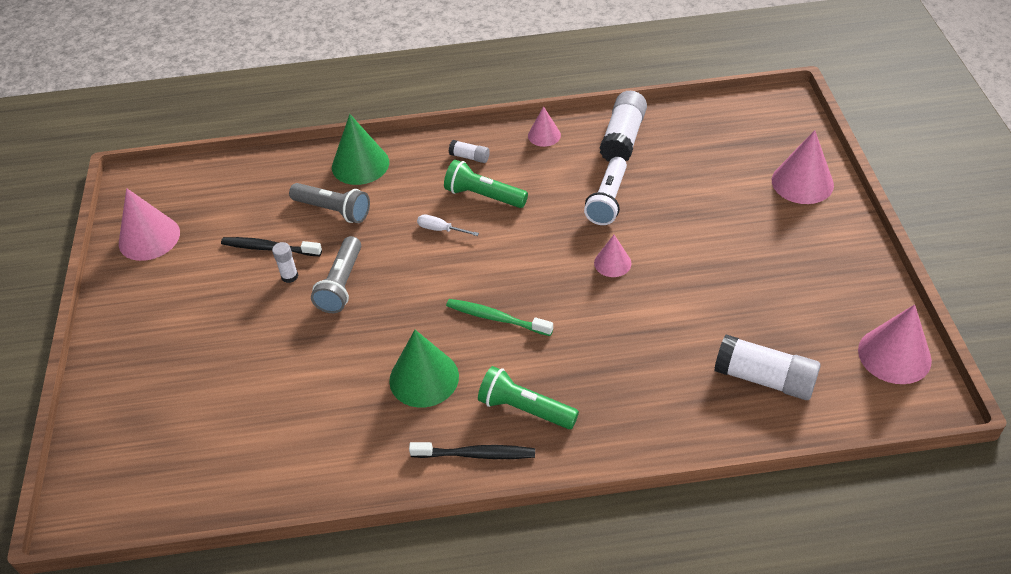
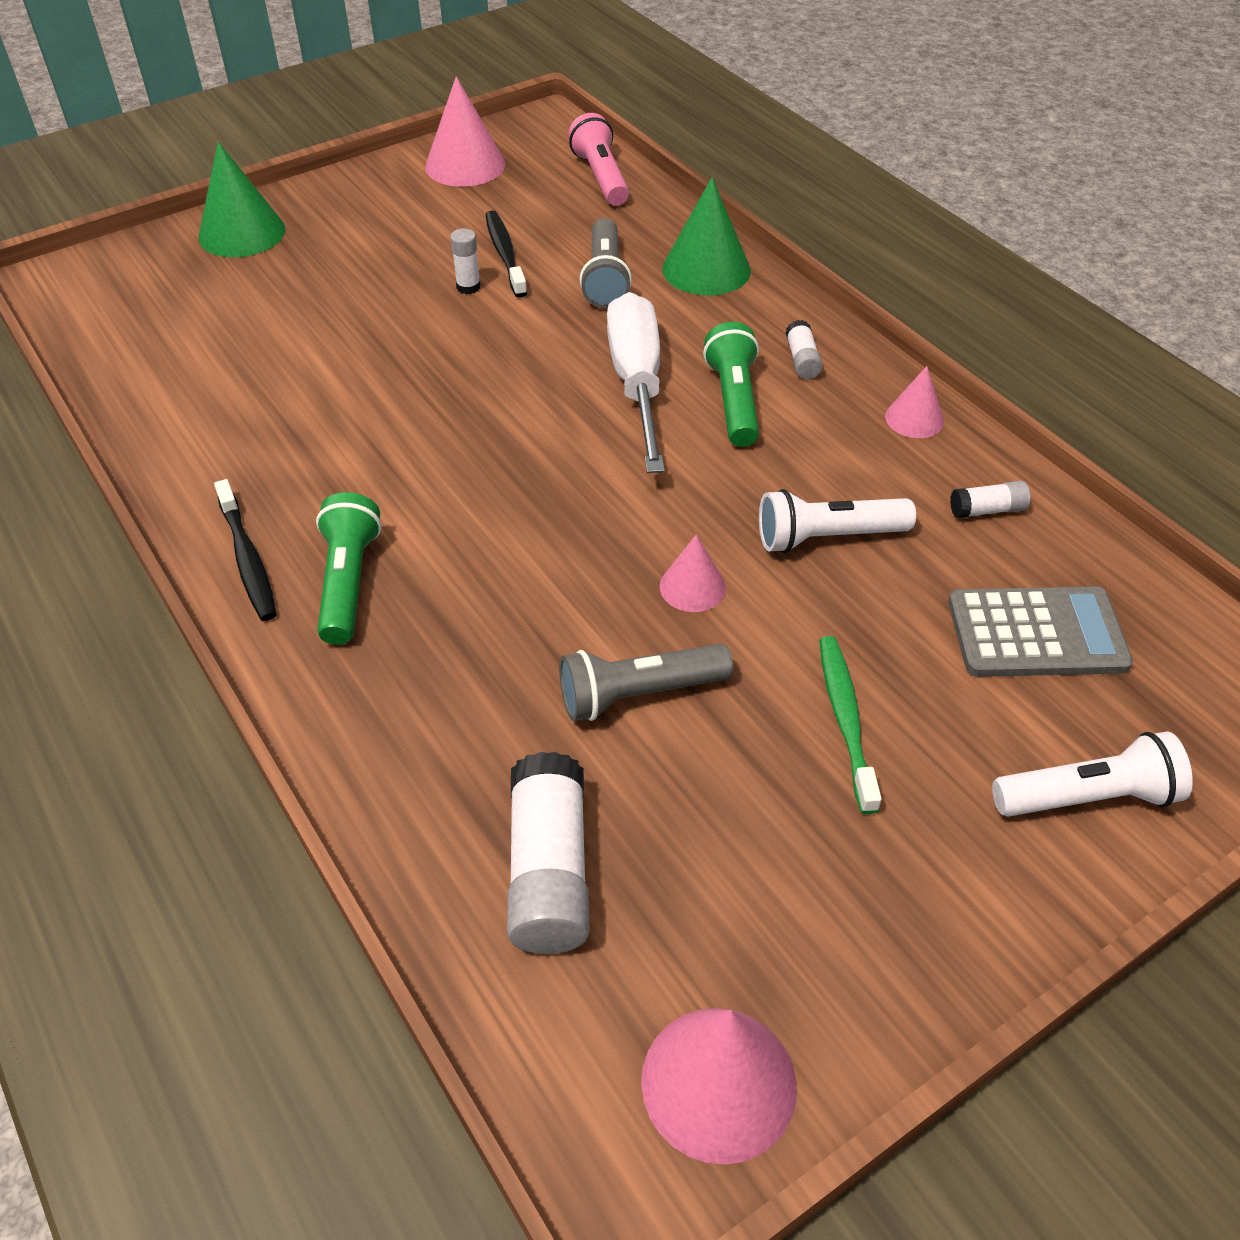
camera: 60 degrees right, 0 degrees up
grey flashlight [311,236,361,313] -> grey flashlight moved to [559,644,733,721]
green cone [389,330,459,408] -> green cone moved to [198,142,286,257]
white screwdriver [417,214,479,236] -> white screwdriver [607,292,665,473], size x2.48
green toothbrush [446,299,553,336] -> green toothbrush moved to [819,636,882,814]
white glue stick [600,91,647,162] -> white glue stick [950,481,1031,518], size x0.49
pink cone [772,130,834,204] -> white flashlight [992,731,1193,817]
none -> pink flashlight [568,113,629,206]
none -> grey calculator [948,586,1133,677]

